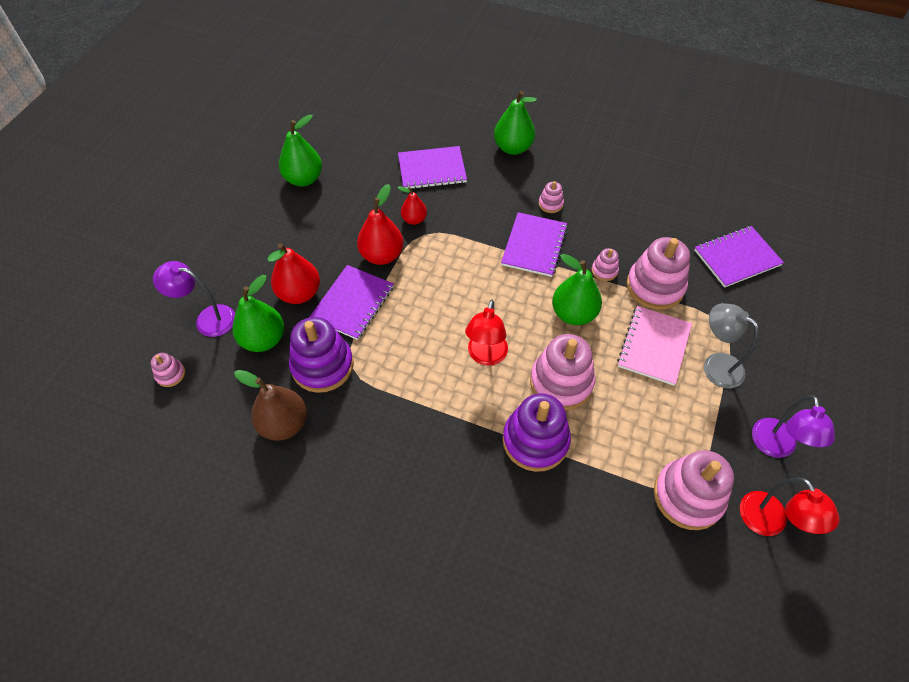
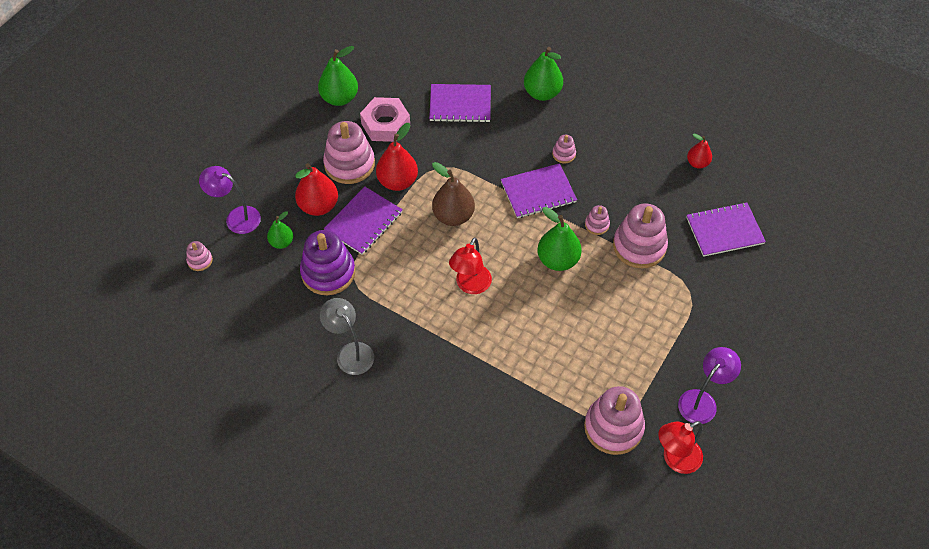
camera: 10 degrees right, 0 degrees up
green pear [232,275,284,352] -> green pear [267,211,293,249], size x0.60
brown pear [234,370,307,441] -> brown pear moved to [432,162,475,226]
red pear [397,186,427,225] -> red pear moved to [687,134,712,168]
purple notebook [501,212,568,277] -> purple notebook turned 45 degrees clockwise [501,163,577,218]
purple stacking toy [503,393,571,472] -> none
pink stacking toy [530,334,595,410] -> pink stacking toy moved to [323,121,375,184]
pink notebook [617,306,692,386] -> none
grey lamp [704,303,759,389] -> grey lamp moved to [320,298,374,375]
red lamp [740,478,840,536] -> red lamp turned 75 degrees clockwise [658,421,703,474]
purple lamp [752,396,835,458] -> purple lamp turned 150 degrees counterclockwise [678,347,741,424]
none -> pink nut [360,97,410,142]

